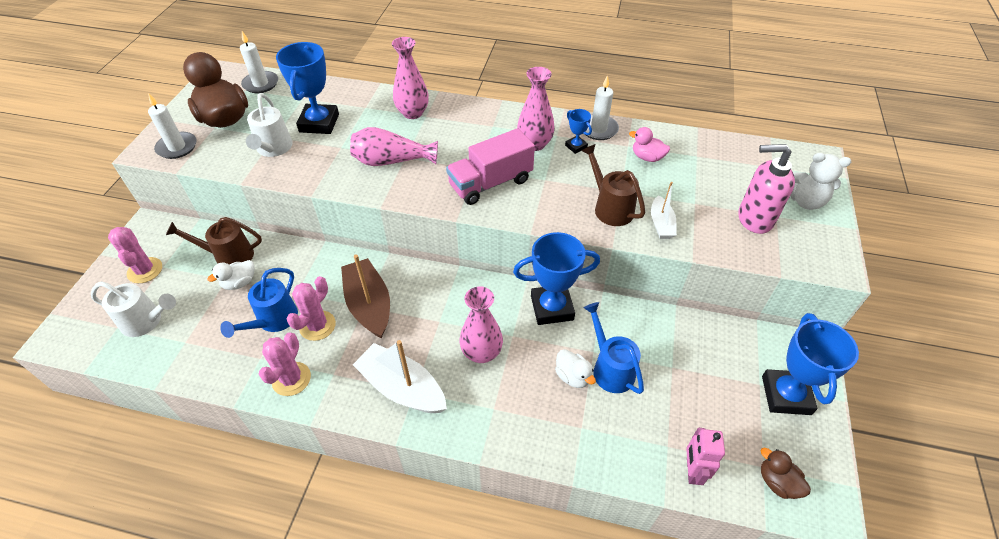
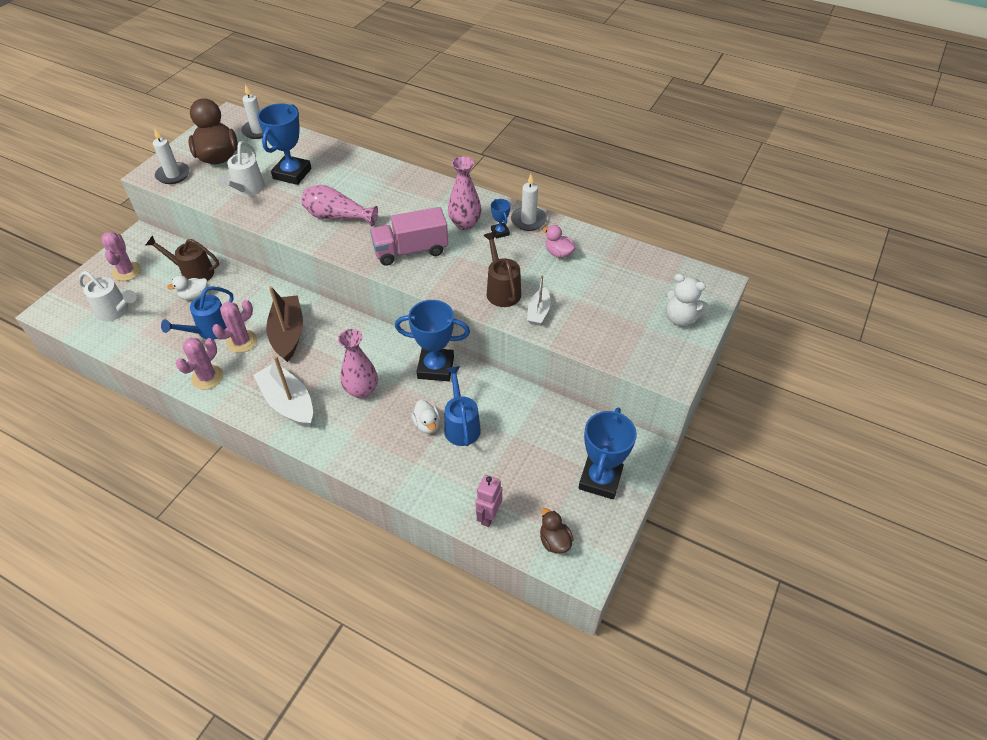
camera: 15 degrees right, 0 degrees up
pink vase [392,37,429,119] -> none
pink soap dispenser [738,144,795,234] -> none

